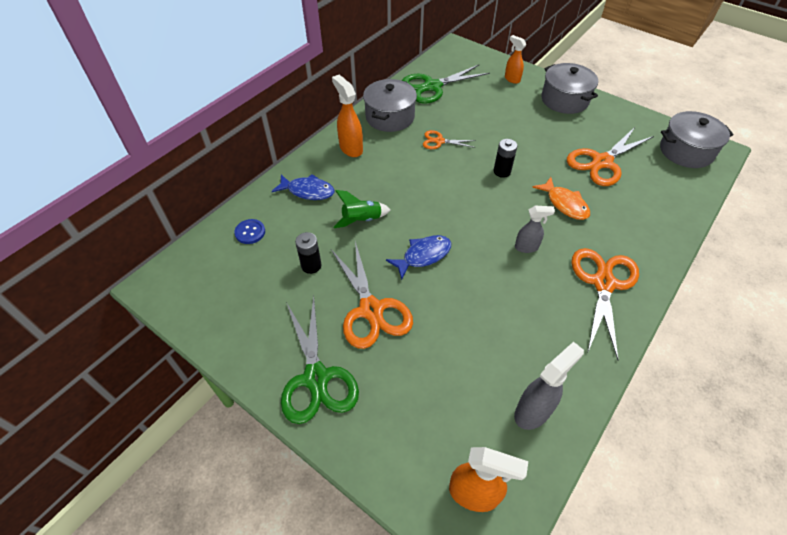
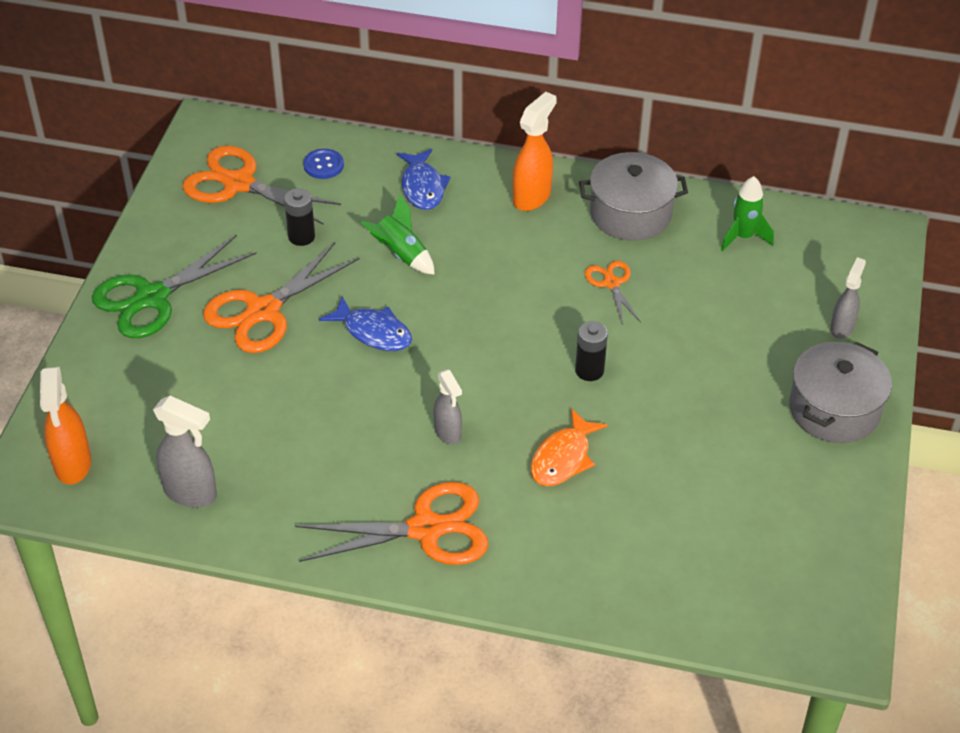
camera: 65 degrees right, 5 degrees down
green scissors [402,65,490,104] -> green rocket [721,176,774,251]
orange spray bottle [505,35,526,84] -> grey spray bottle [830,257,866,339]
orange scissors [567,127,654,186] -> orange scissors moved to [182,146,341,225]
grey pot [660,111,733,168] -> none

